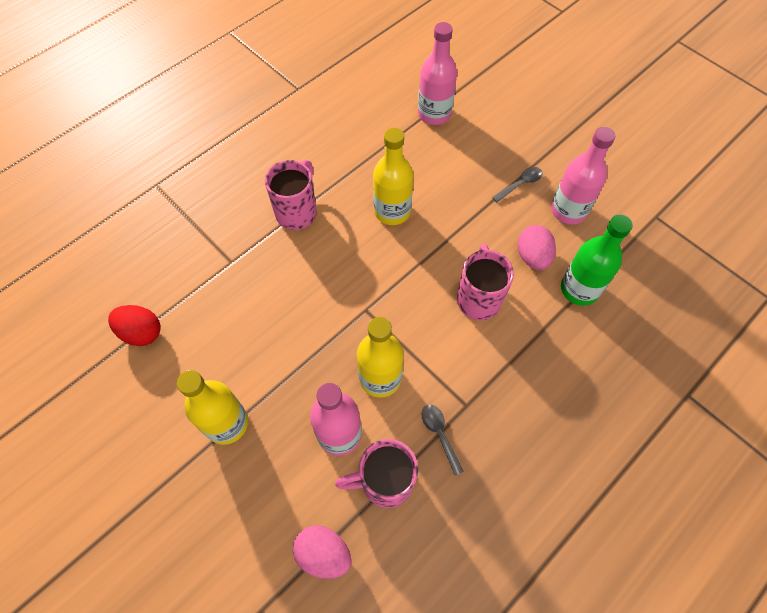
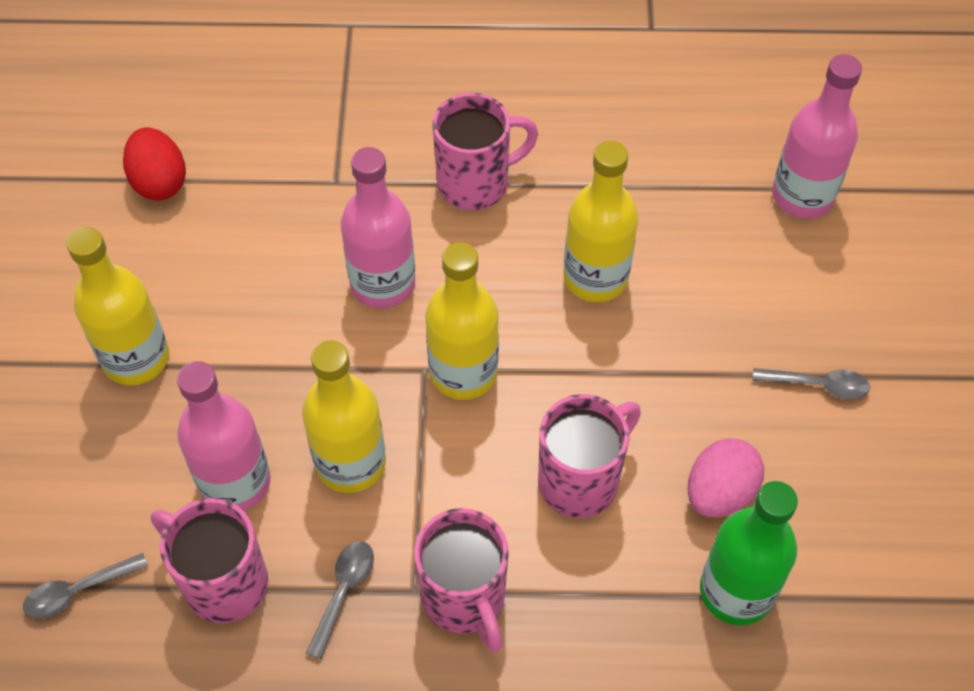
camera: 45 degrees right, 5 degrees down
pink egg [293,525,351,579] -> grey spoon [23,553,148,619]
pink bottle [551,127,615,224] -> pink bottle moved to [341,147,415,308]
none -> pink mug [414,508,509,652]
none -> yellow bottle [425,242,499,400]

